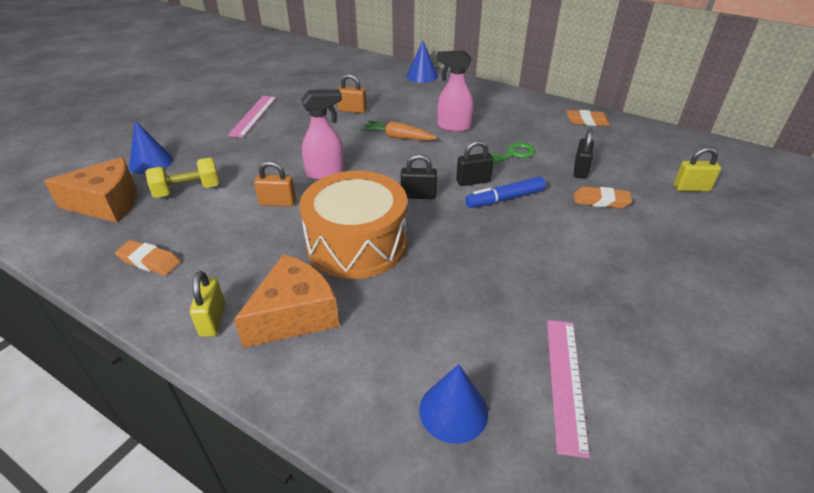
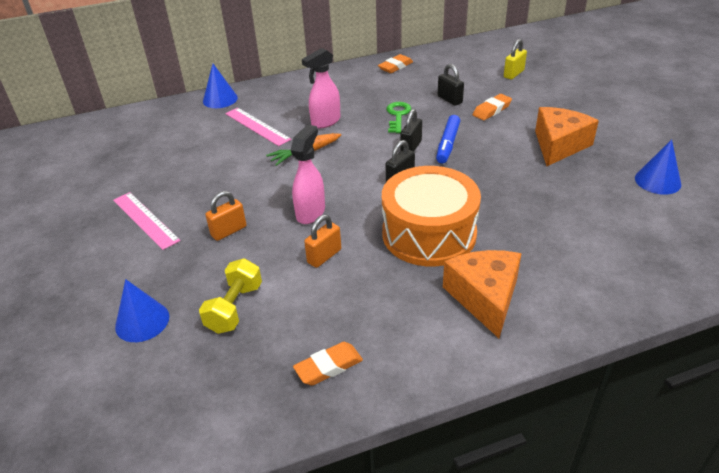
camera: 50 degrees left, 0 degrees up
orange cheese [44,157,137,223] -> orange cheese moved to [535,107,599,166]
yellow padlock [190,271,225,337] -> none
orange padlock [338,74,367,114] -> orange padlock moved to [205,191,246,241]
blue cone [419,364,488,444] -> blue cone moved to [635,139,681,195]
pink ruler [547,320,590,458] -> pink ruler moved to [225,108,291,146]

